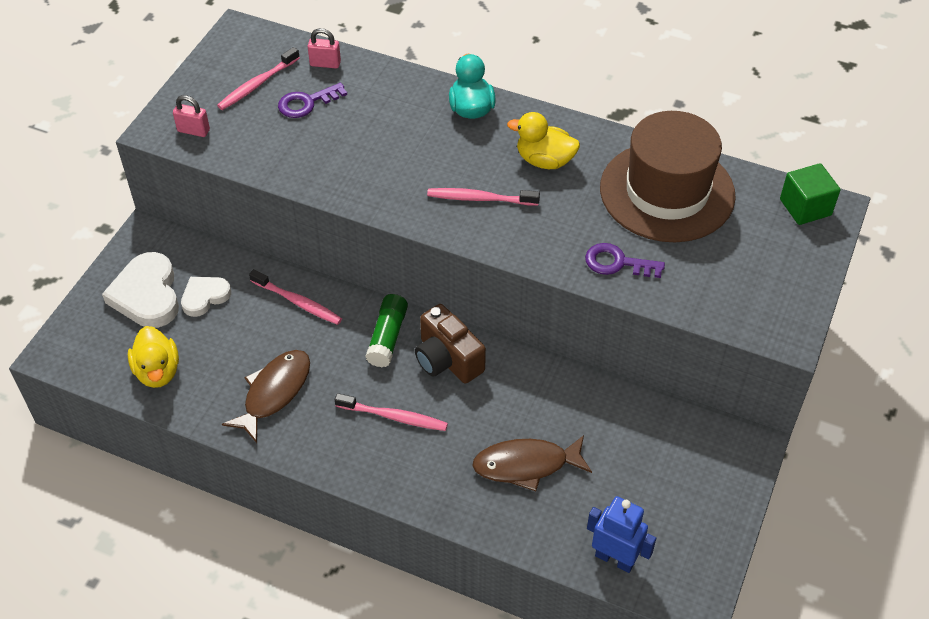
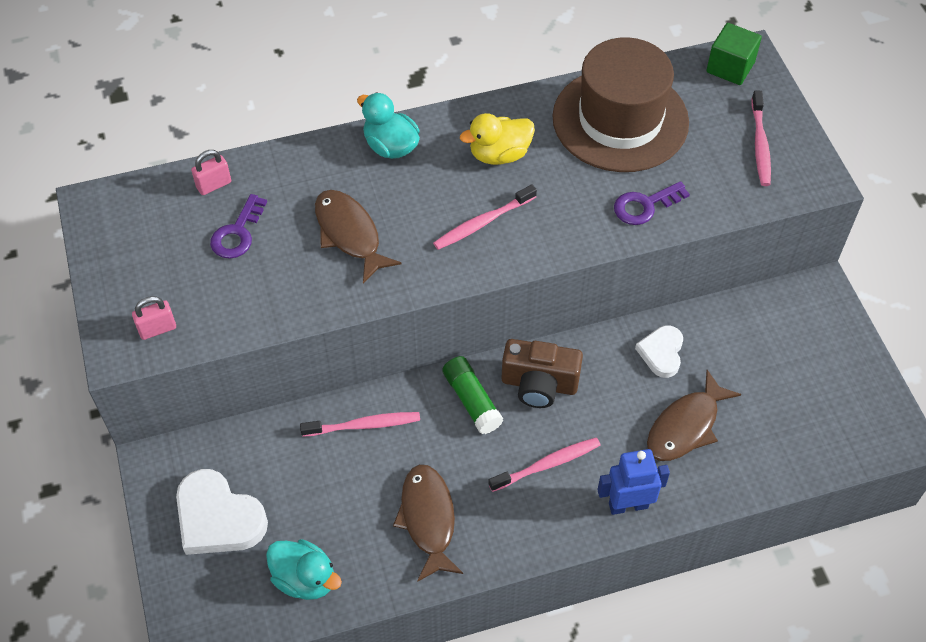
camera: 40 degrees left, 5 degrees up
yellow duck [128,326,179,388] -> turquoise duck [266,539,342,600]
white heart [181,277,231,317] -> white heart moved to [635,325,683,378]
pink toothbrush [217,47,300,110] -> pink toothbrush moved to [751,90,771,186]
blue robot [587,496,656,573] -> blue robot moved to [598,449,670,515]
none -> brown fish [315,190,402,284]

